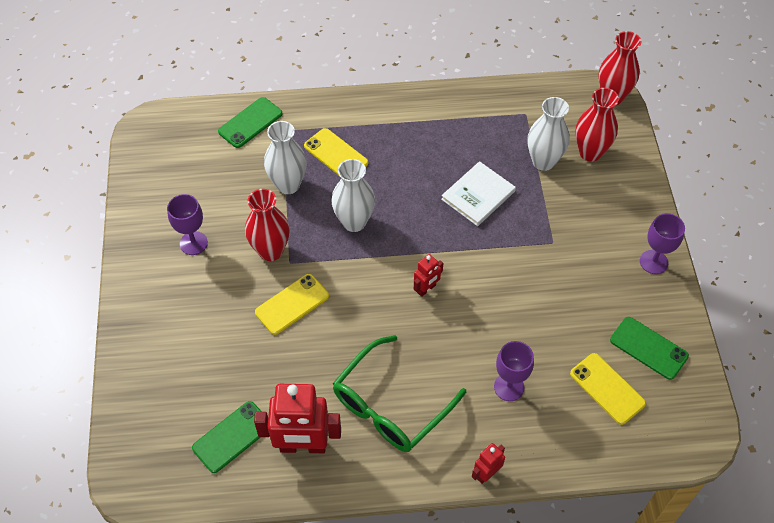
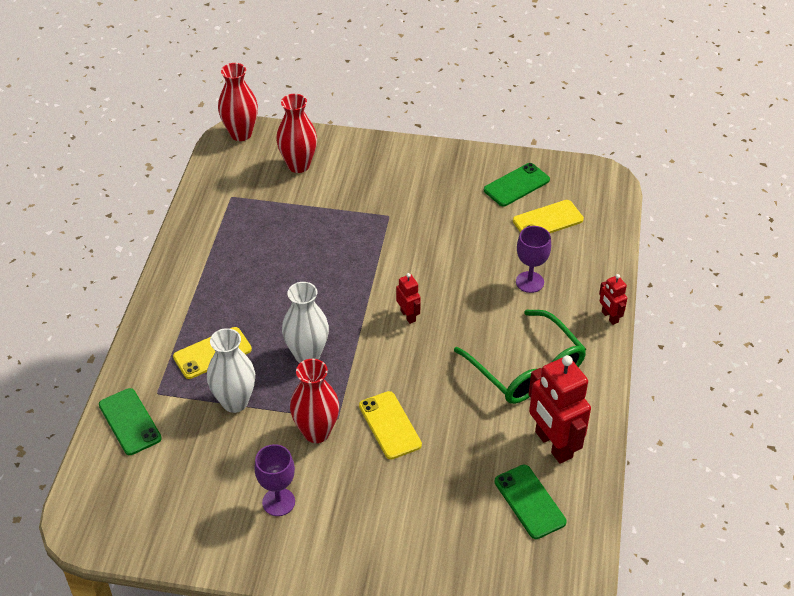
camera: 75 degrees left, 10 degrees down
red robot [254,384,341,453] -> red robot turned 135 degrees clockwise [529,355,591,464]
white book [441,161,516,226] -> none
white vase [528,97,570,171] -> none
purple goblet [640,213,685,274] -> none

